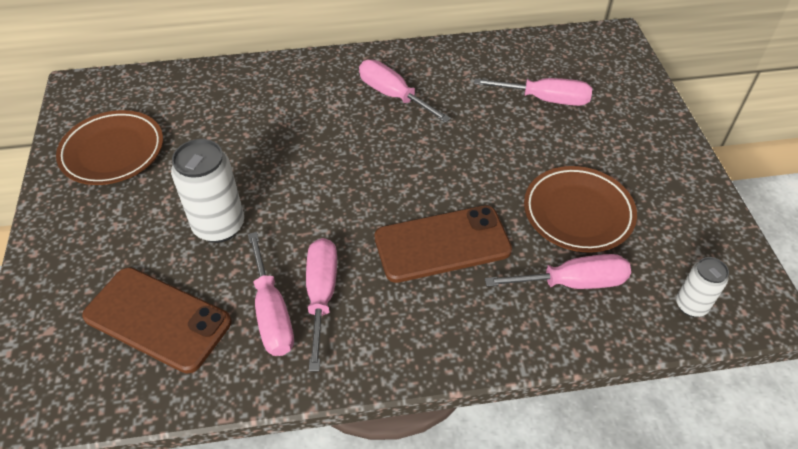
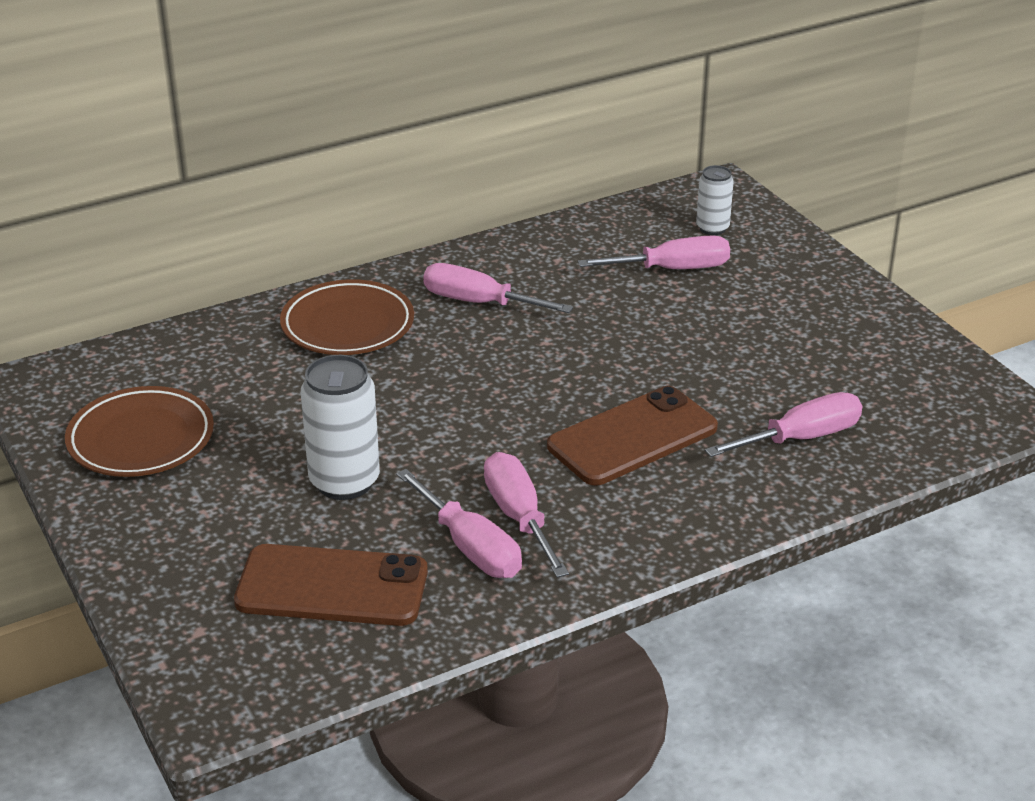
camera: 20 degrees left, 15 degrees down
brown plate [524,166,637,253] -> brown plate moved to [280,279,414,355]
white can [676,257,729,317] -> white can moved to [696,165,734,235]

